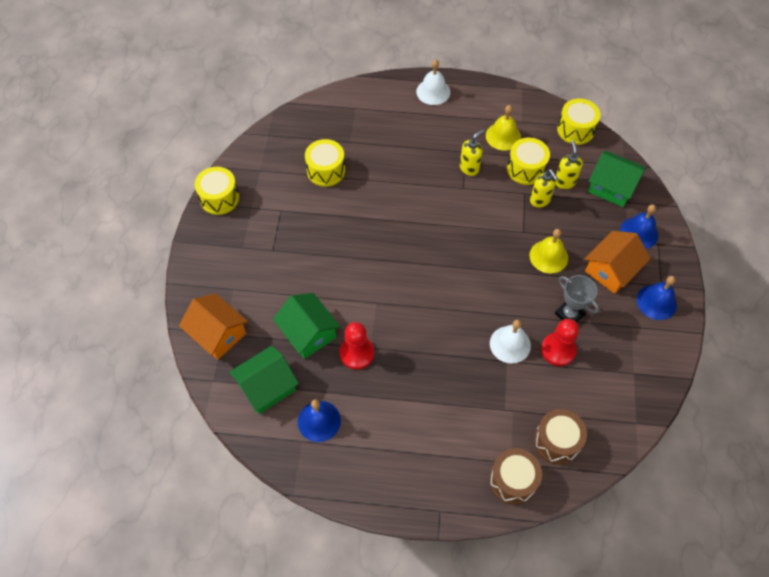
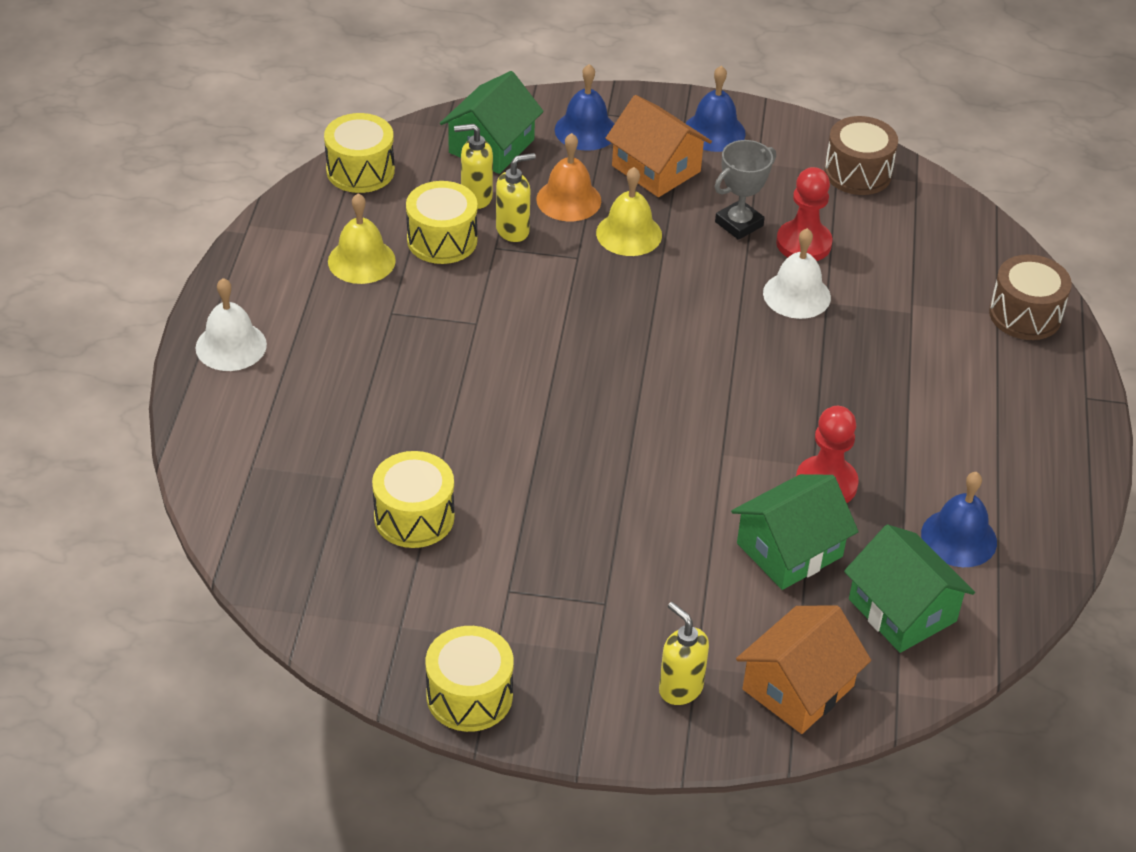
camera: 90 degrees left, 15 degrees down
yellow soap dispenser [460,129,484,176] -> yellow soap dispenser moved to [659,602,709,705]
brown drum [534,409,587,464] -> brown drum moved to [824,116,898,195]
none -> orange bell [536,133,601,221]

